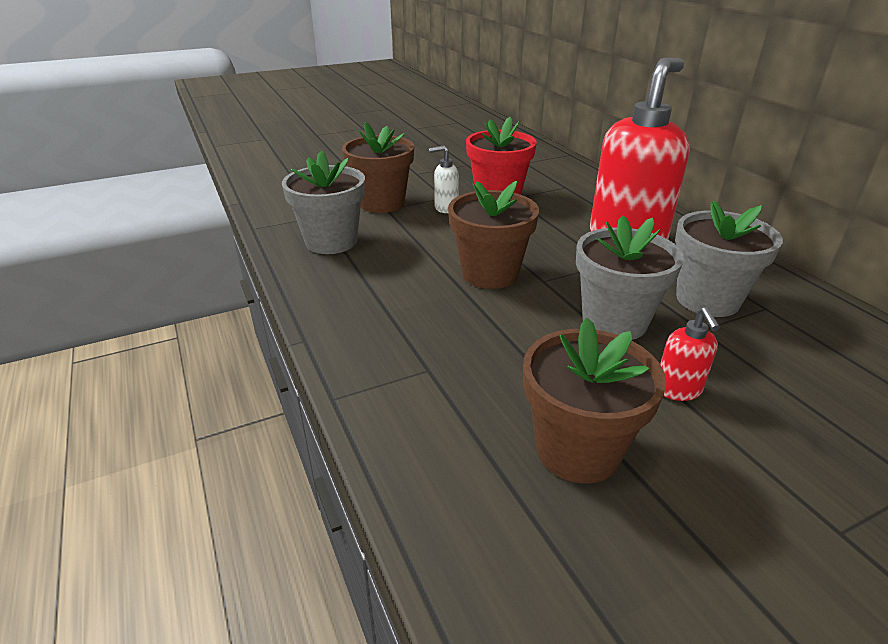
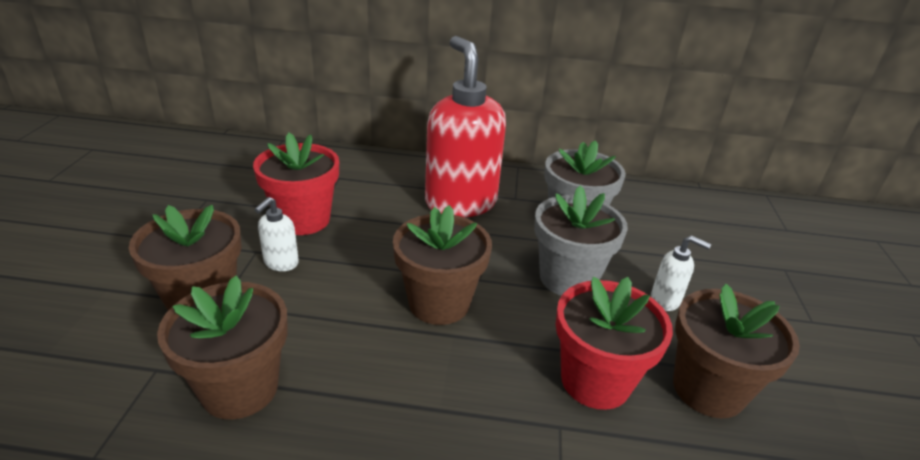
camera: 60 degrees left, 0 degrees up
grey flower pot [282,151,365,254] -> brown flower pot [157,275,288,420]
red soap dispenser [660,307,720,401] -> white soap dispenser [651,235,711,311]
none -> red flower pot [556,277,673,410]

